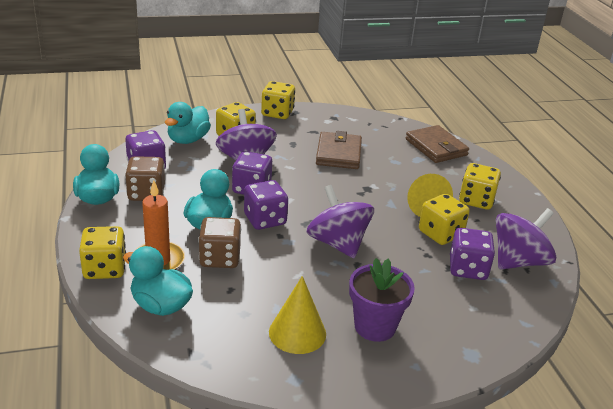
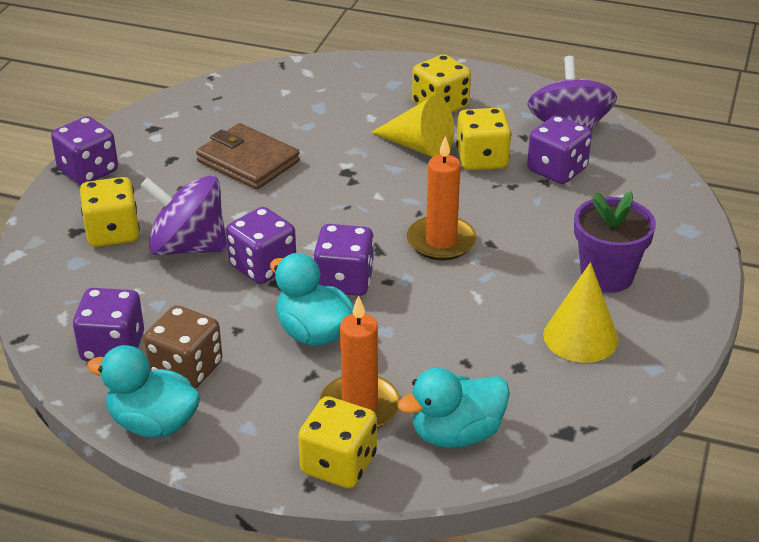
camera: 55 degrees left, 5 degrees up
turquoise duck [165,102,211,144] -> none
brown dice [198,217,241,268] -> none
yellow dice [261,81,295,119] -> purple dice [51,116,118,185]
purple spinning top [307,185,374,258] -> orange candle [407,136,477,260]
brown wallet [406,125,469,163] -> none

